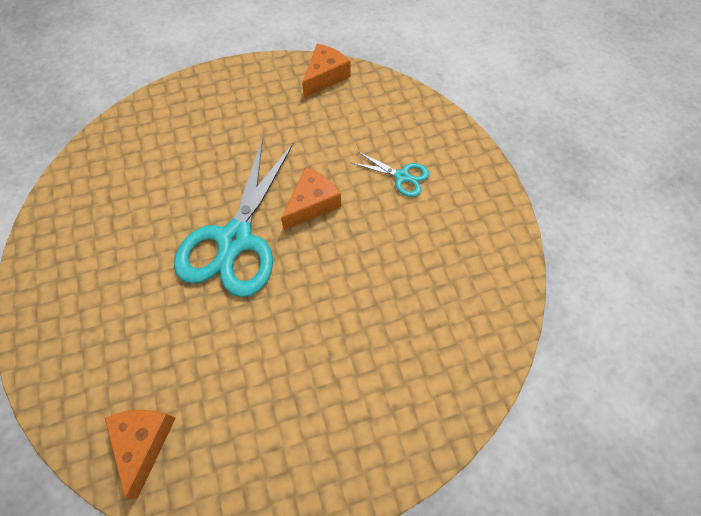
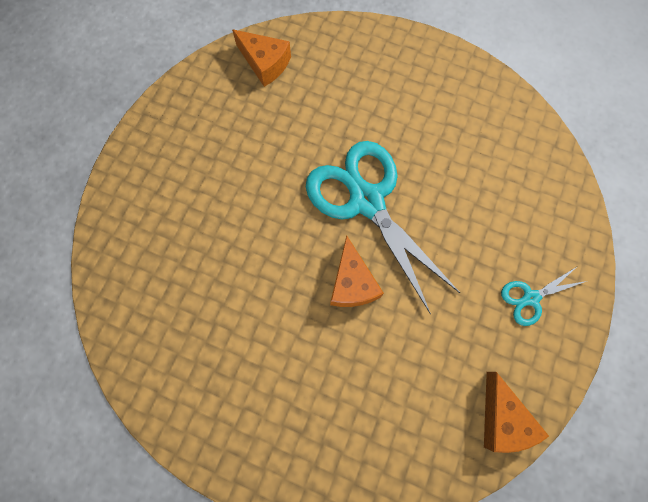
camera: 130 degrees right, 10 degrees up
turquoise scissors [352,151,429,197] -> turquoise scissors moved to [501,266,586,326]

